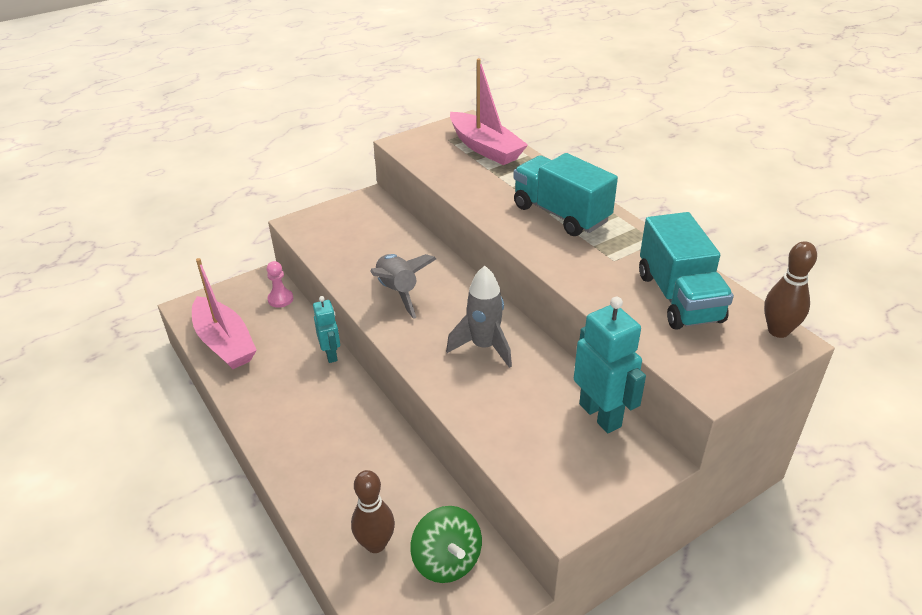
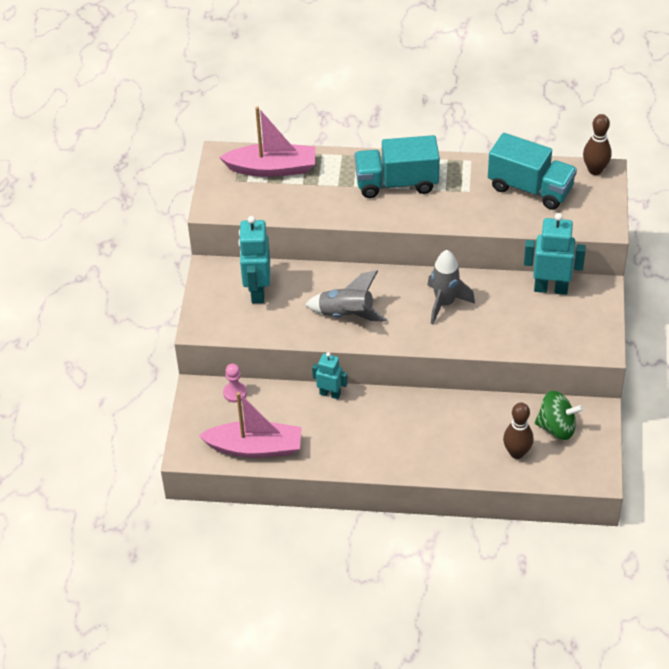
camera: 50 degrees left, 10 degrees up
none -> turquoise robot [238,216,270,303]

